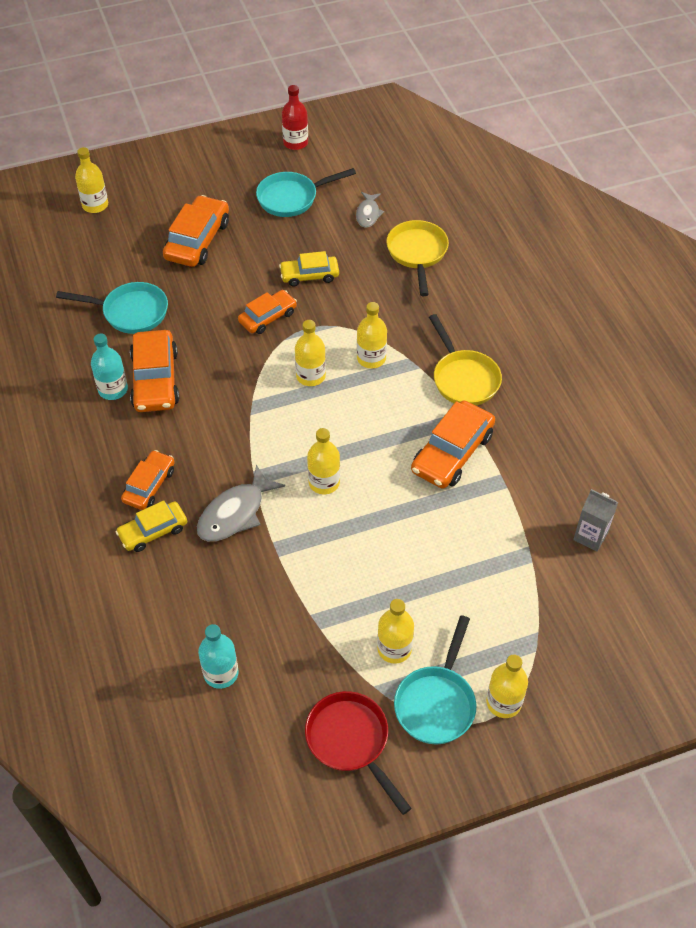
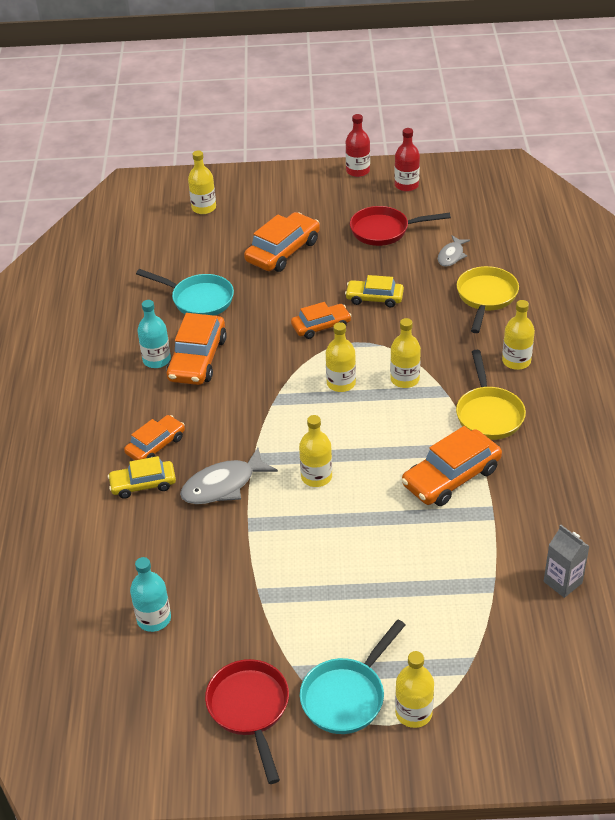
camera: 20 degrees right, 10 degrees down
turquoise pan [256,168,356,217] -> red pan [350,206,451,246]
yellow bottle [377,599,414,664] -> yellow bottle moved to [502,300,535,370]
none -> red bottle [346,114,370,177]

